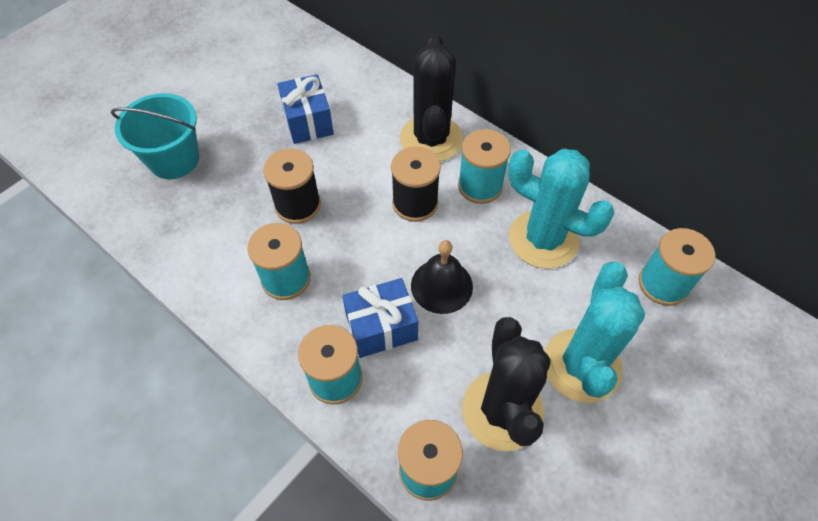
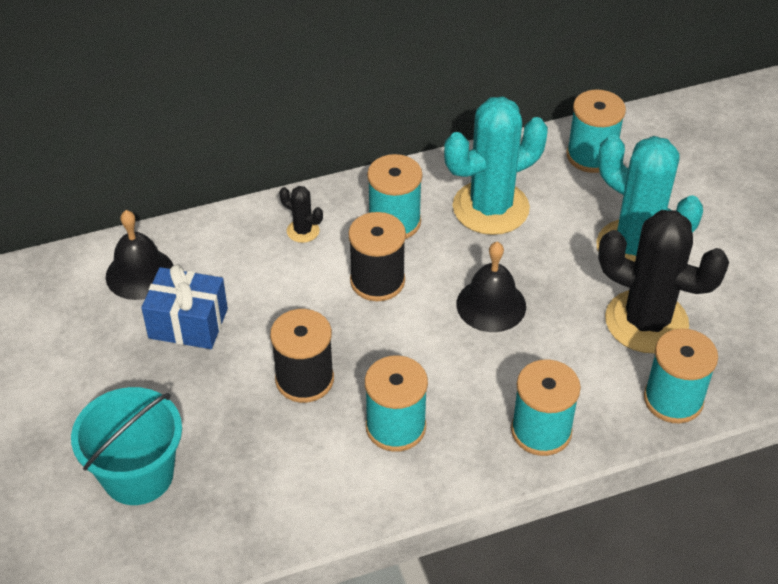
camera: 60 degrees left, 10 degrees down
blue gift [342,278,418,358] -> none
black cactus [400,33,463,162] -> black cactus [279,186,323,243], size x0.42
none -> black bell [106,210,174,300]

